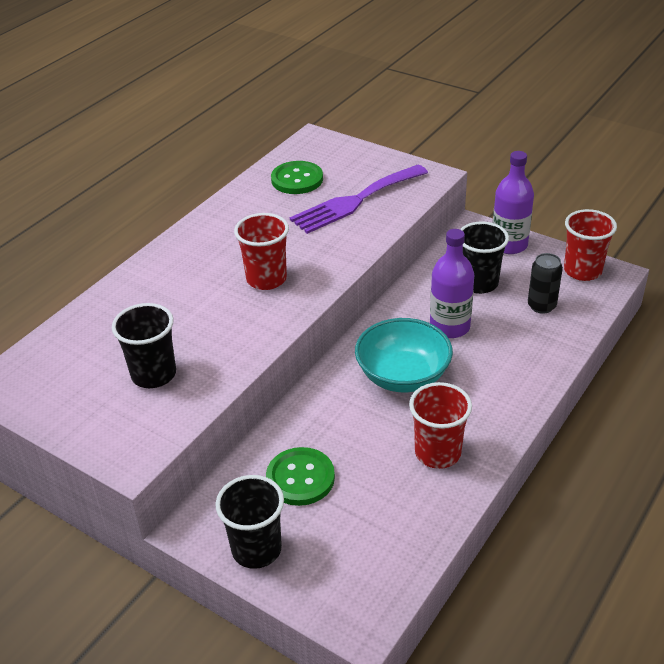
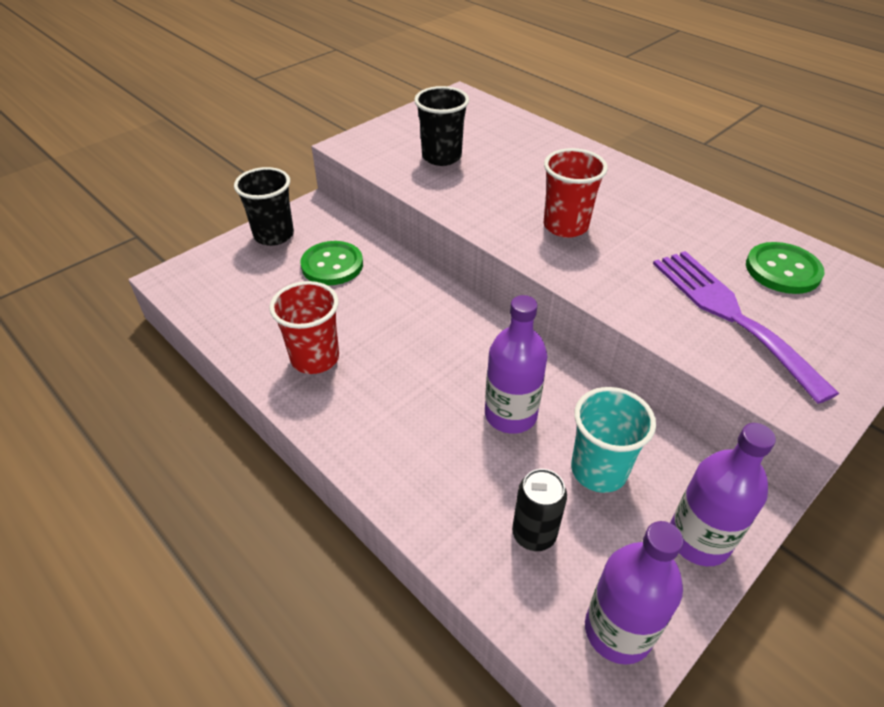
camera: 100 degrees right, 5 degrees up
turquoise bowl [355,318,453,393] -> none
black cup [460,221,509,294] -> turquoise cup [571,387,656,493]
red cup [564,209,617,281] -> purple bottle [585,521,683,665]

